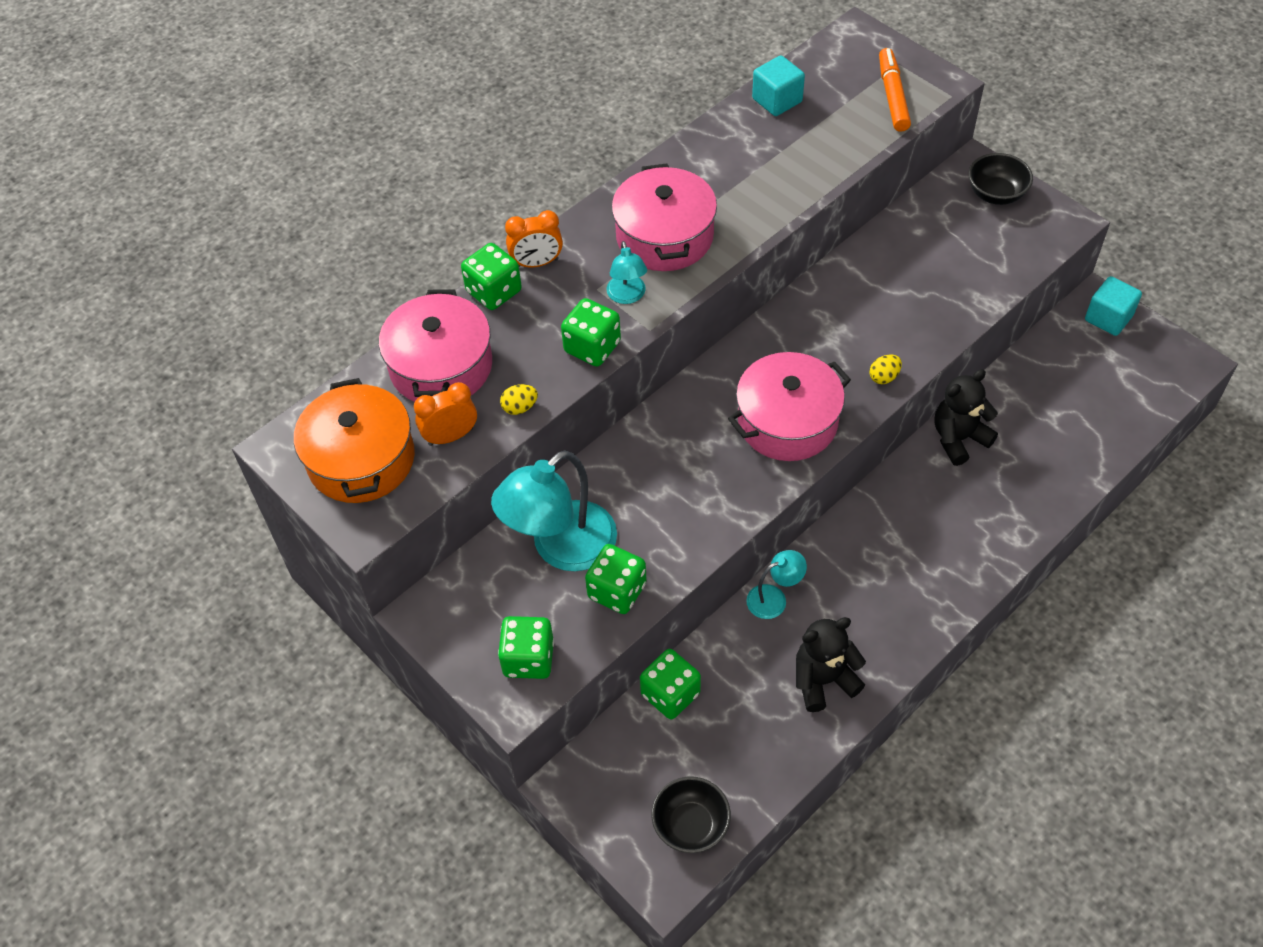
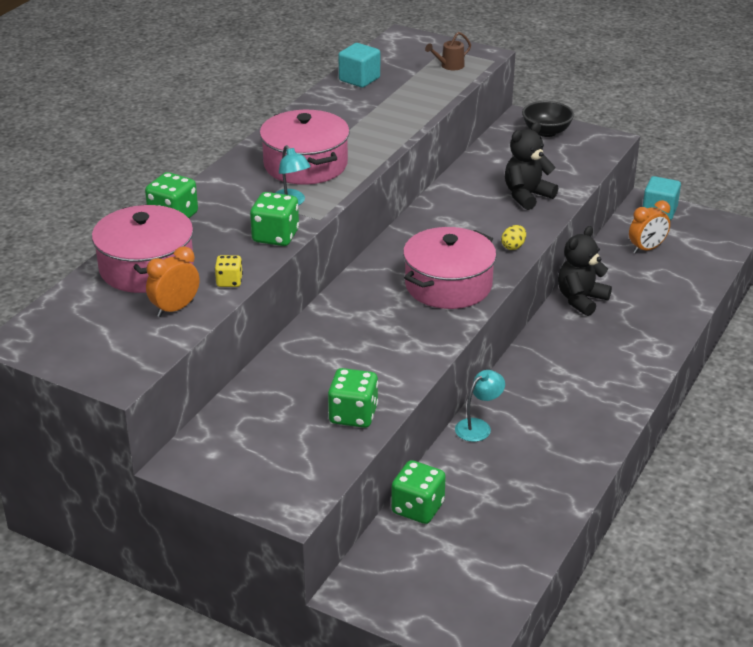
camera: 20 degrees left, 20 degrees down
orange pot [294,378,415,503] -> none
turquoise lamp [491,450,617,571] -> none
green dice [498,616,554,679] -> none
yellow egg [500,384,538,415] -> yellow dice [215,255,243,287]
orange clock [505,210,563,267] -> orange clock moved to [629,200,670,253]
black bowl [651,777,731,853] -> none
black teddy bear [796,617,866,712] -> black teddy bear moved to [505,122,558,210]
orange marker [879,48,911,132] -> brown watering can [425,32,471,70]

